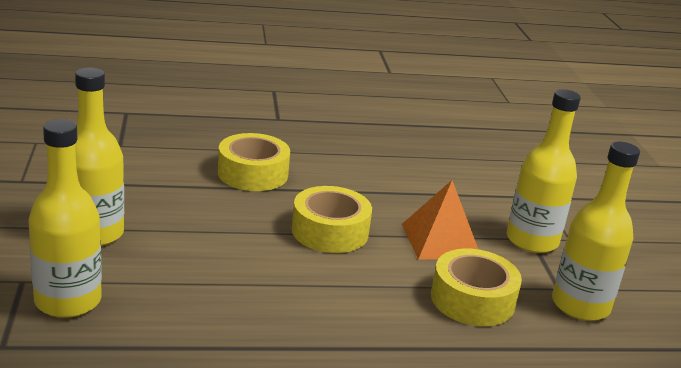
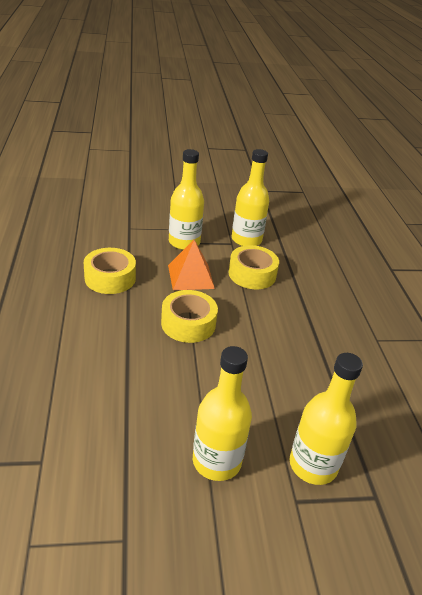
camera: 90 degrees left, 10 degrees up
yellow tape [218,133,290,191] -> yellow tape moved to [84,248,136,294]

